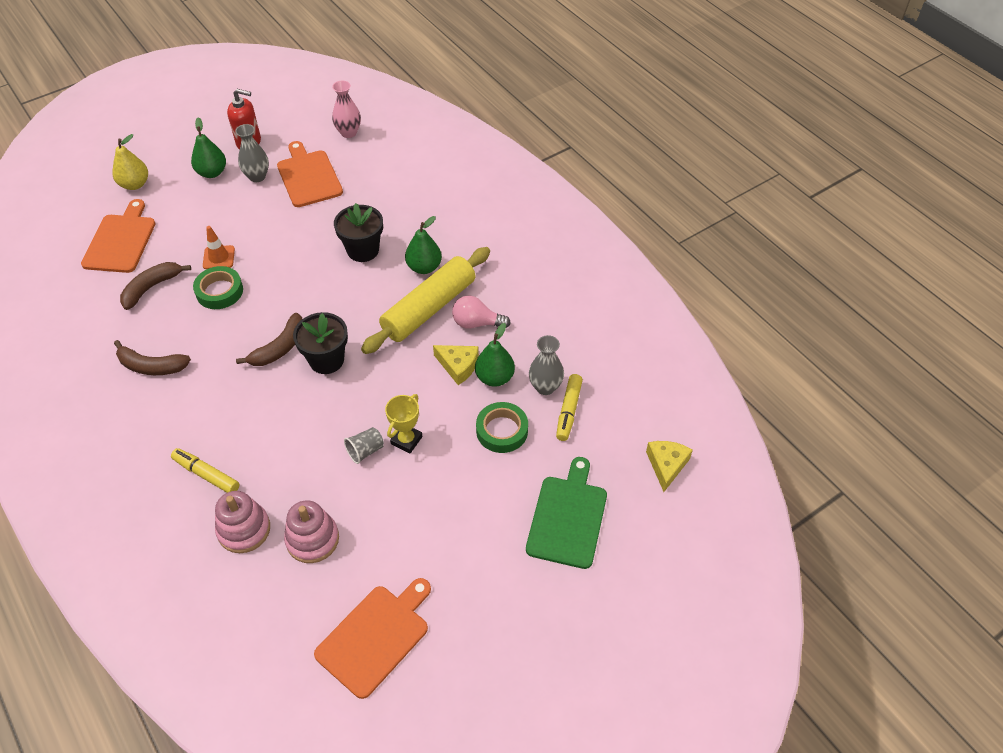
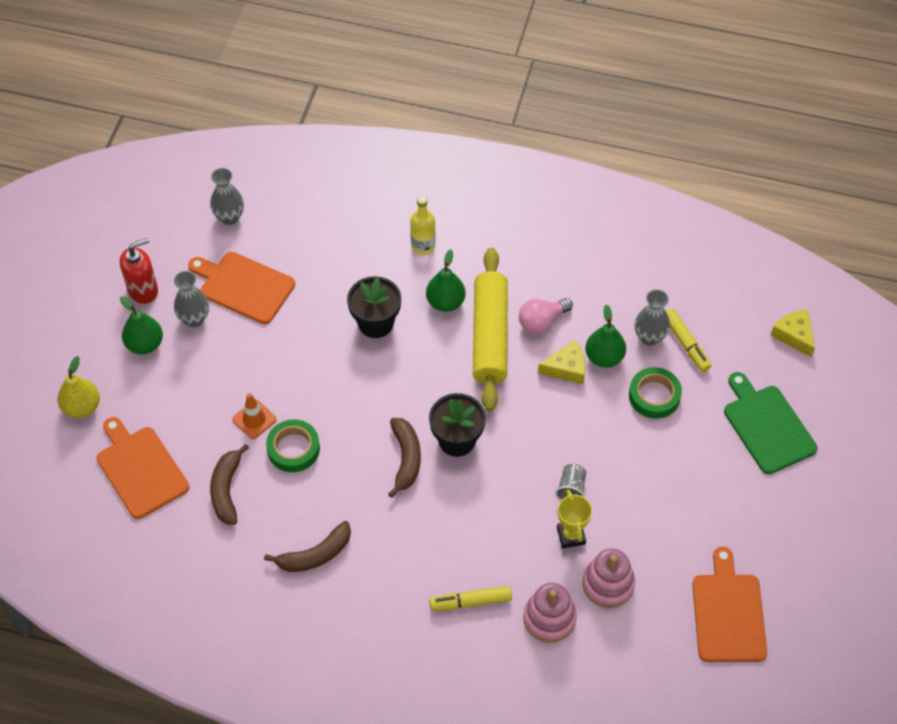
camera: 40 degrees left, 5 degrees up
pink vase [332,81,361,138] -> grey vase [210,168,244,225]
yellow trophy [385,394,422,453] -> yellow trophy moved to [557,490,592,549]
none -> yellow bottle [410,196,436,255]

